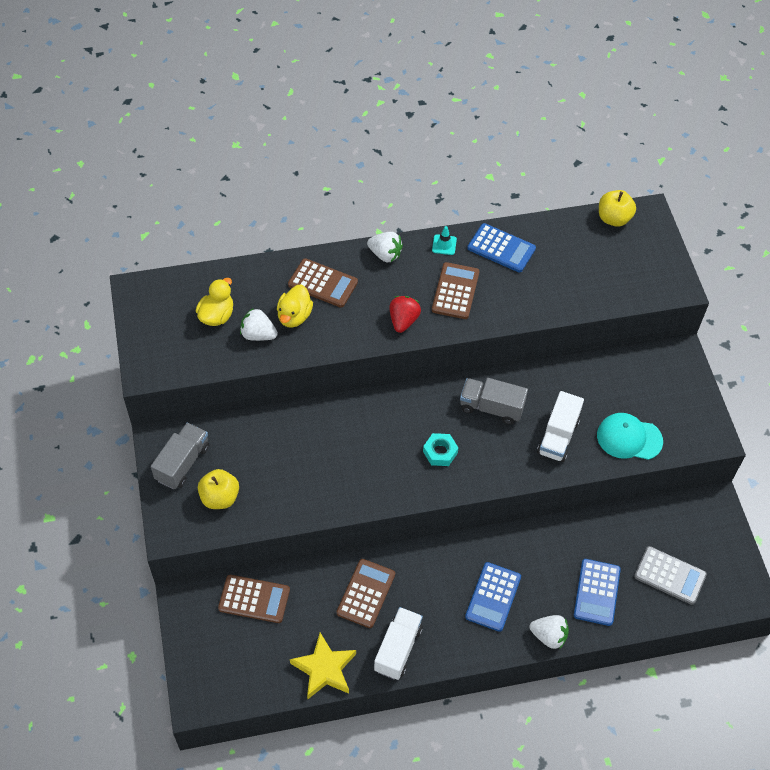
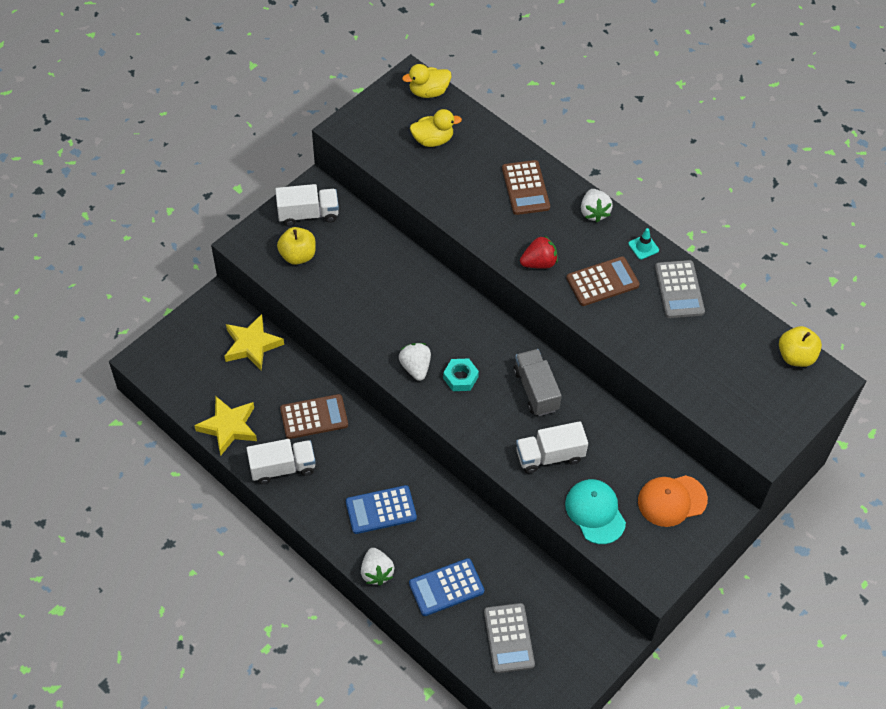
camera: 55 degrees right, 0 degrees up
grey truck [151,423,210,489] -> white truck [275,184,339,227]
brown calculator [218,575,290,623] -> yellow star [224,314,284,371]
white strawberry [240,308,278,341] -> white strawberry moved to [399,343,431,381]
yellow duck [277,284,313,328] -> yellow duck moved to [402,64,451,98]
blue calculator [468,223,536,273] -> grey calculator [655,260,705,318]
none -> orange cap [638,475,708,527]

